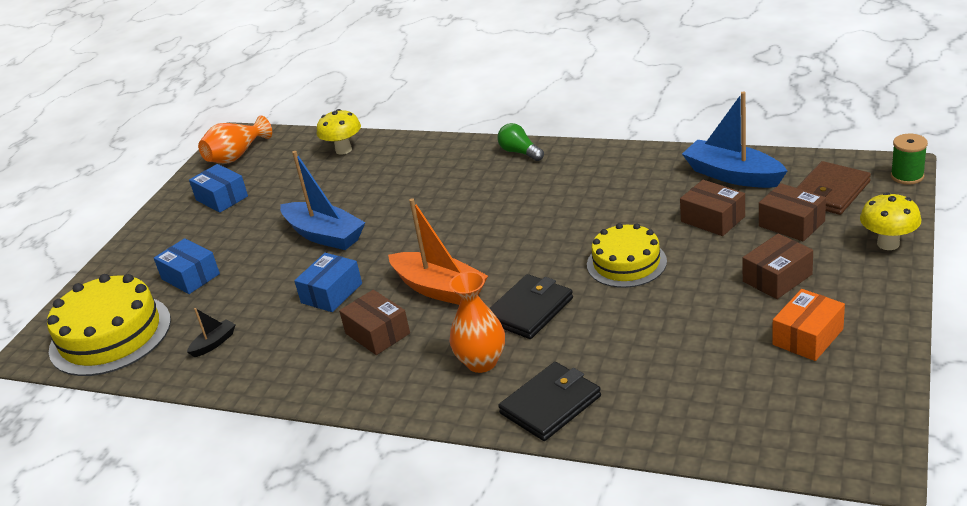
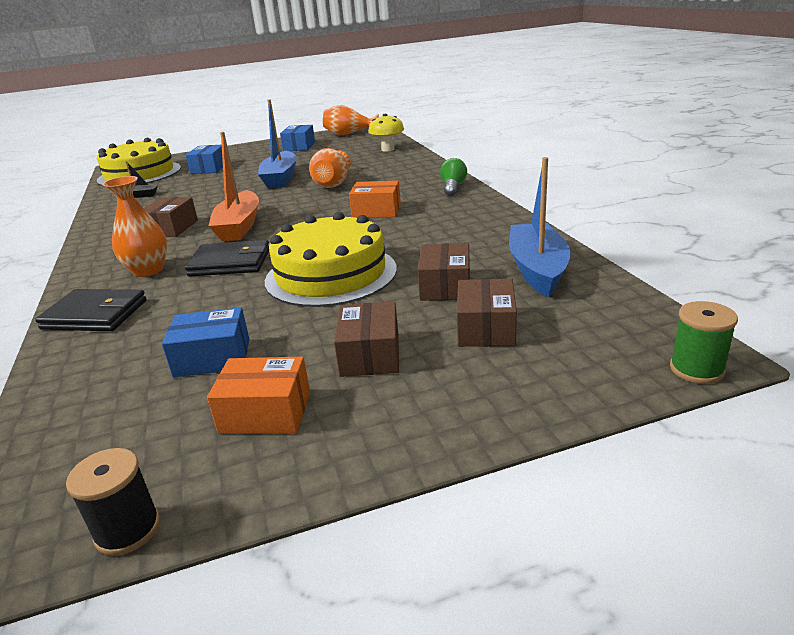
camera: 50 degrees right, 5 degrees down
blue box [294,253,362,312] -> blue box moved to [162,307,249,377]
yellow cake [587,223,667,288] -> yellow cake [265,212,397,307], size x1.56
brown box [742,233,813,299] -> brown box turned 75 degrees clockwise [334,301,399,377]
brown wallet [796,161,871,215] -> none
yellow mushroom [860,192,921,250] -> none
none -> black spool [66,448,160,556]
none -> orange vase [309,148,351,188]
none -> orange box [349,180,401,218]

